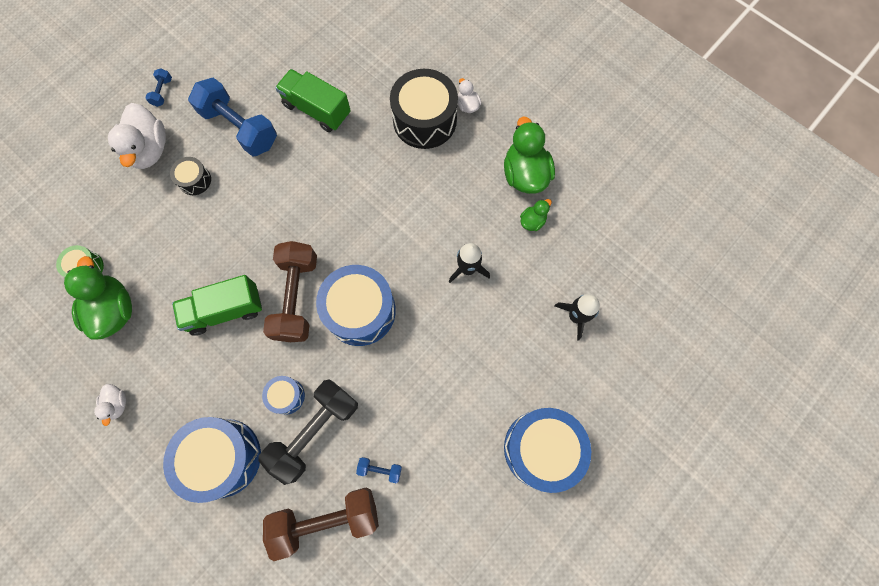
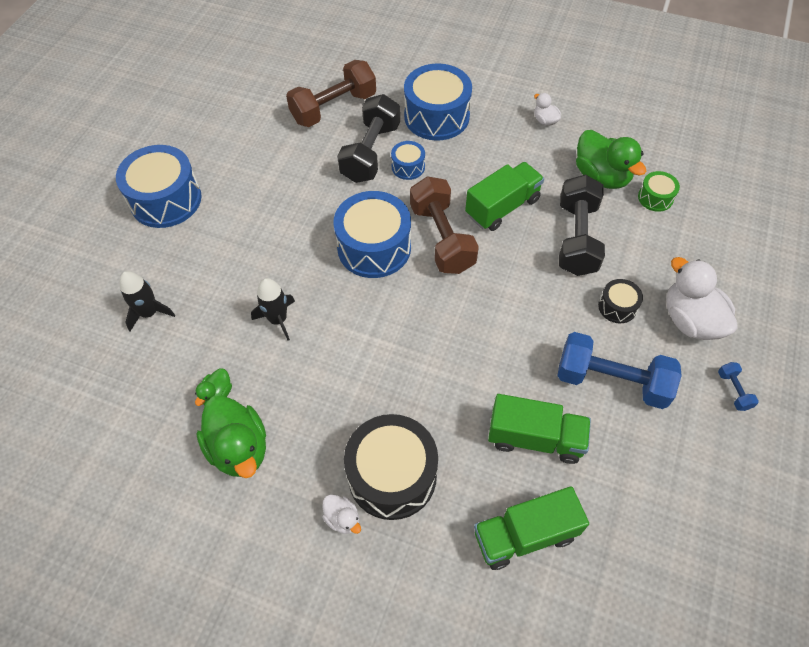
camera: 160 degrees right, 15 degrees down
blue dumbbell [356,457,402,483] -> none
none -> green truck [474,486,589,570]
none -> black dumbbell [559,175,605,276]

